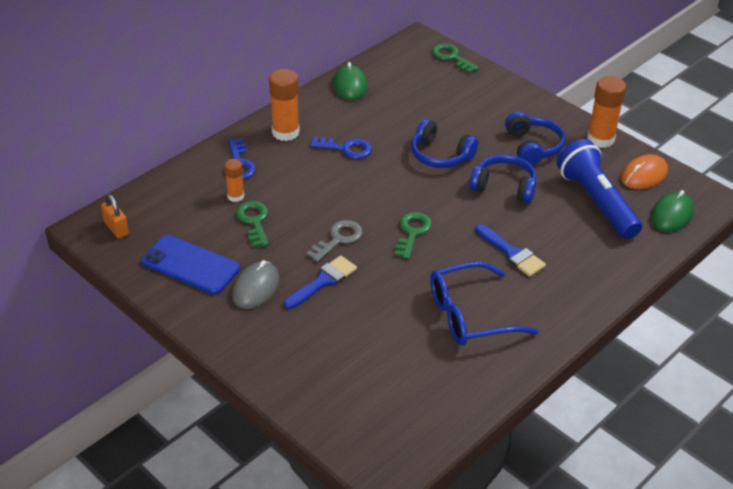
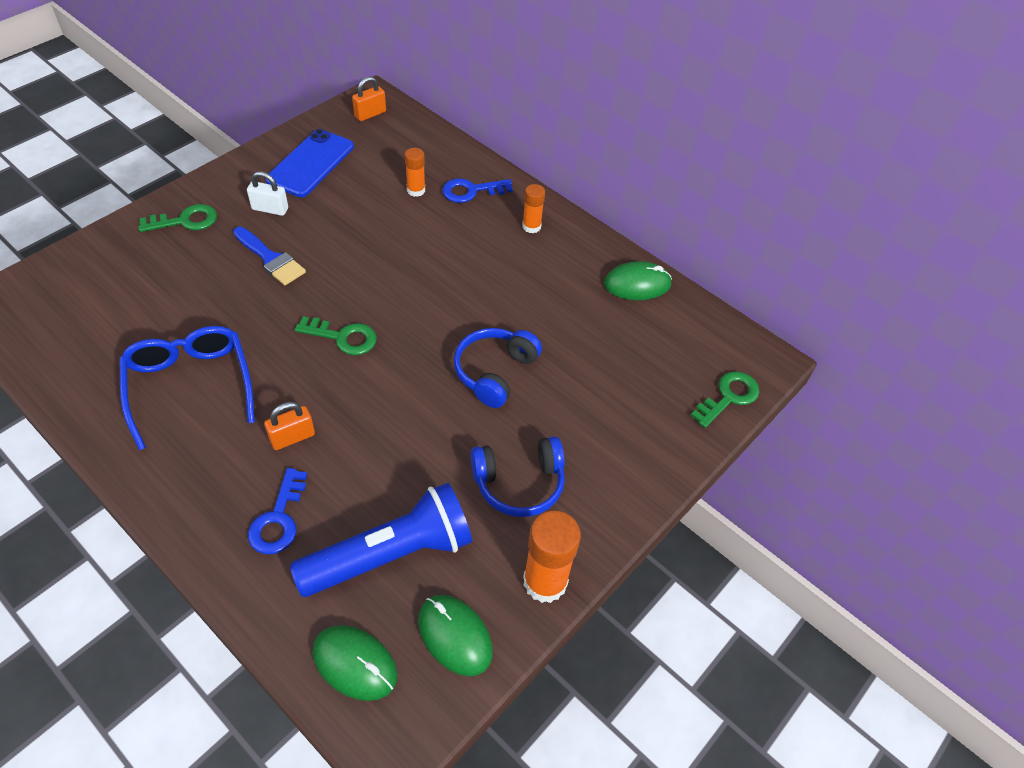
camera: 85 degrees right, 10 degrees up
grey mouse [232,260,279,309] -> white padlock [247,171,288,216]
green key [236,201,269,247] -> green key moved to [138,204,217,232]
orange glue stick [269,69,300,141] -> orange glue stick [522,184,545,233], size x0.58
grey key [307,220,363,262] -> none
blue key [310,137,372,159] -> blue key moved to [248,468,307,554]
blue headphones [470,154,536,203] -> none
blue brush [475,224,546,277] -> orange padlock [264,402,315,450]
orange mouse [621,154,668,189] -> green mouse [418,595,493,676]

